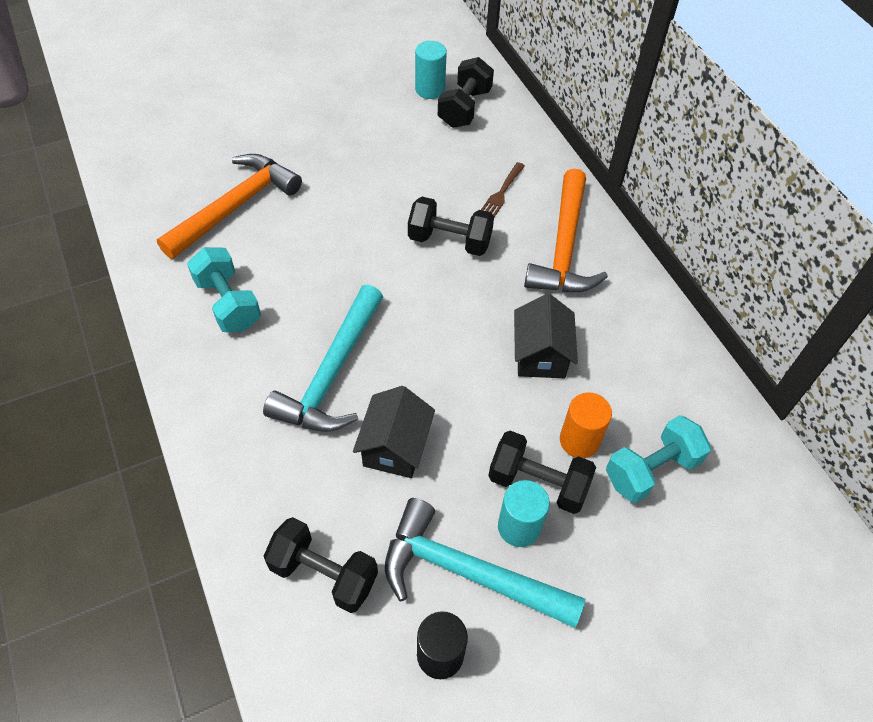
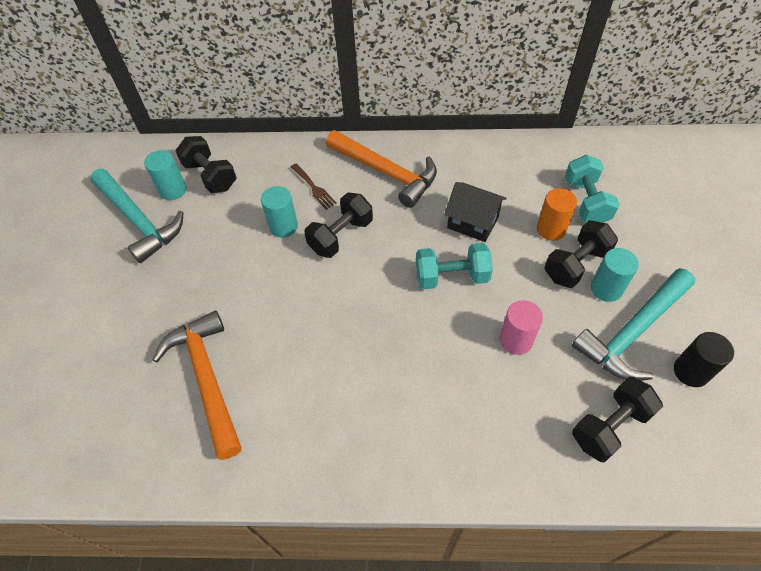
camera: 60 degrees left, 0 degrees up
turquoise dumbbell [187,248,261,332] -> turquoise dumbbell moved to [416,243,493,289]
turquoise hammer [263,285,383,432] -> turquoise hammer moved to [90,169,184,263]
black house [353,386,435,478] -> pink cylinder [500,300,543,355]
none -> turquoise cylinder [261,186,298,238]

